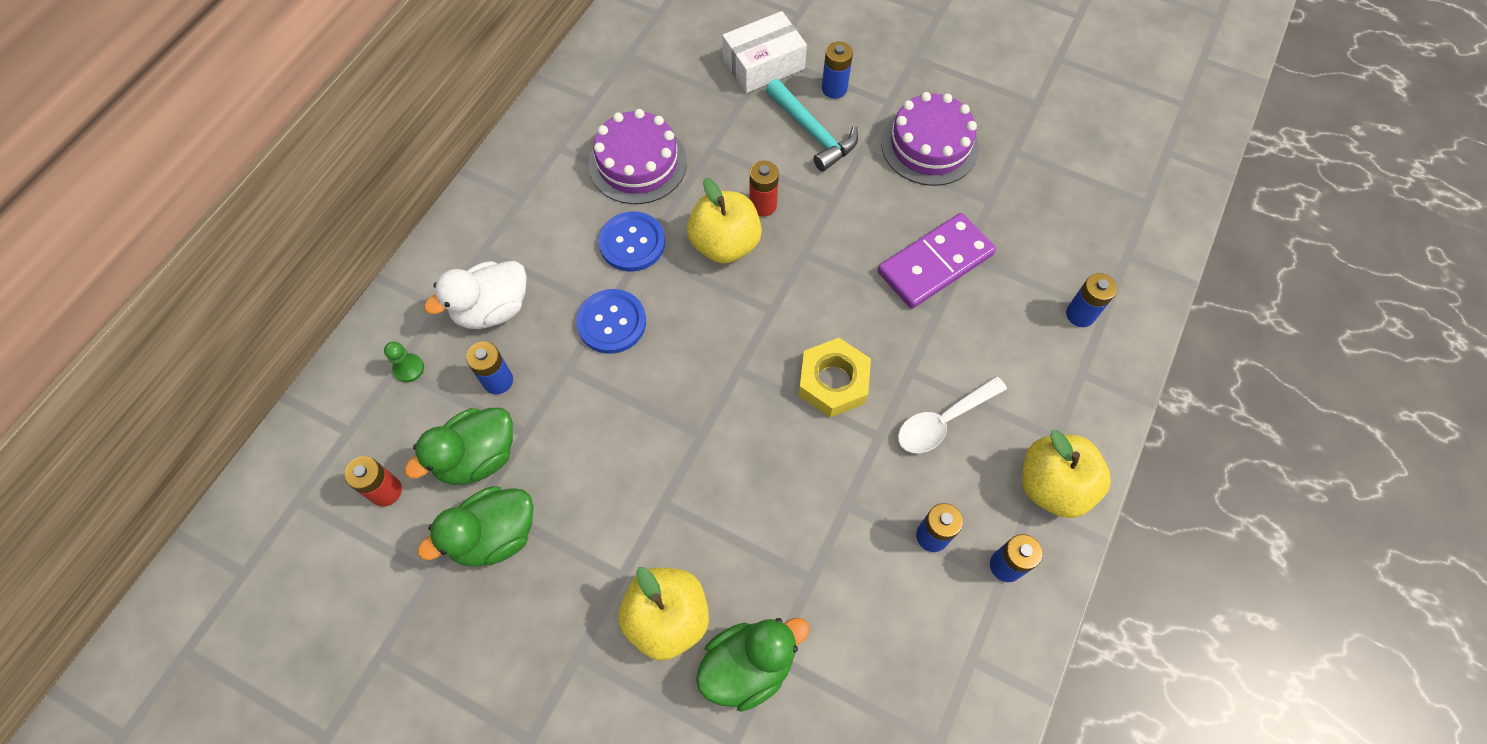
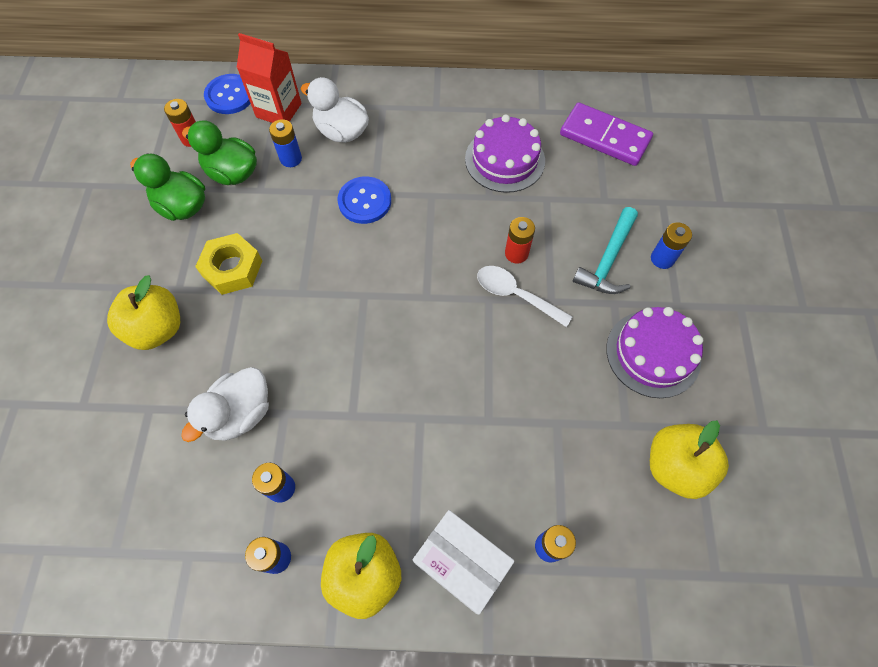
camera: 65 degrees right, 0 degrees up
green pawn [384,341,424,383] -> red carton [237,33,302,123]
blue button [598,211,665,272] -> blue button moved to [204,74,251,114]
yellow apple [687,178,762,264] -> yellow apple moved to [650,421,729,499]
green duck [696,618,810,712] -> none
white box [722,11,807,93] -> white box moved to [413,510,515,615]
yellow nut [799,338,871,417] -> yellow nut moved to [195,233,262,295]
purple domino [878,213,996,309] -> purple domino moved to [560,102,653,166]
white spoon [898,376,1007,453] -> white spoon moved to [477,266,573,327]
none -> white duck [181,367,269,442]

